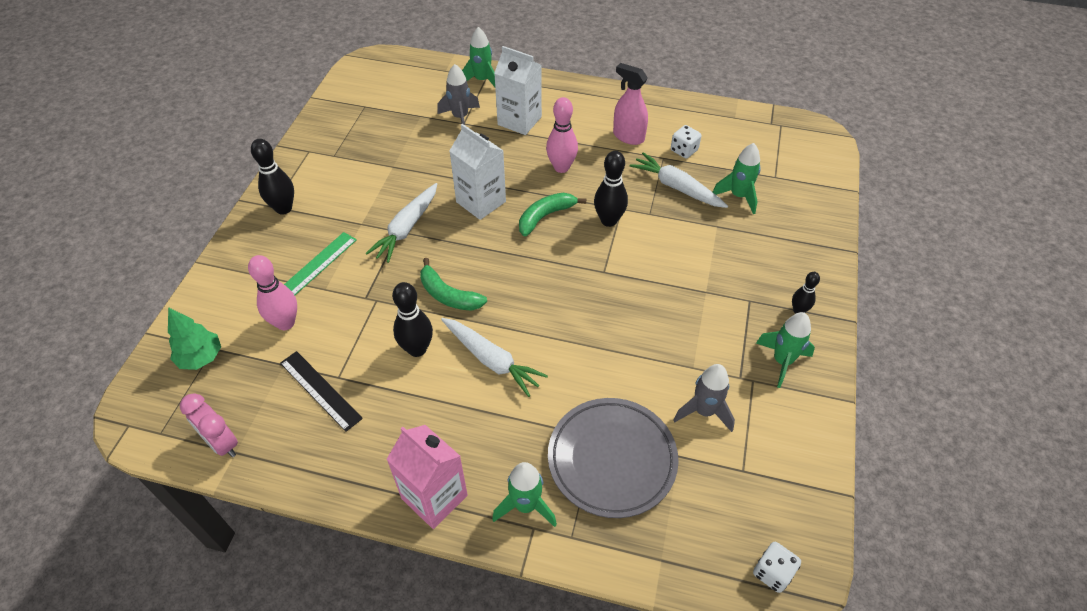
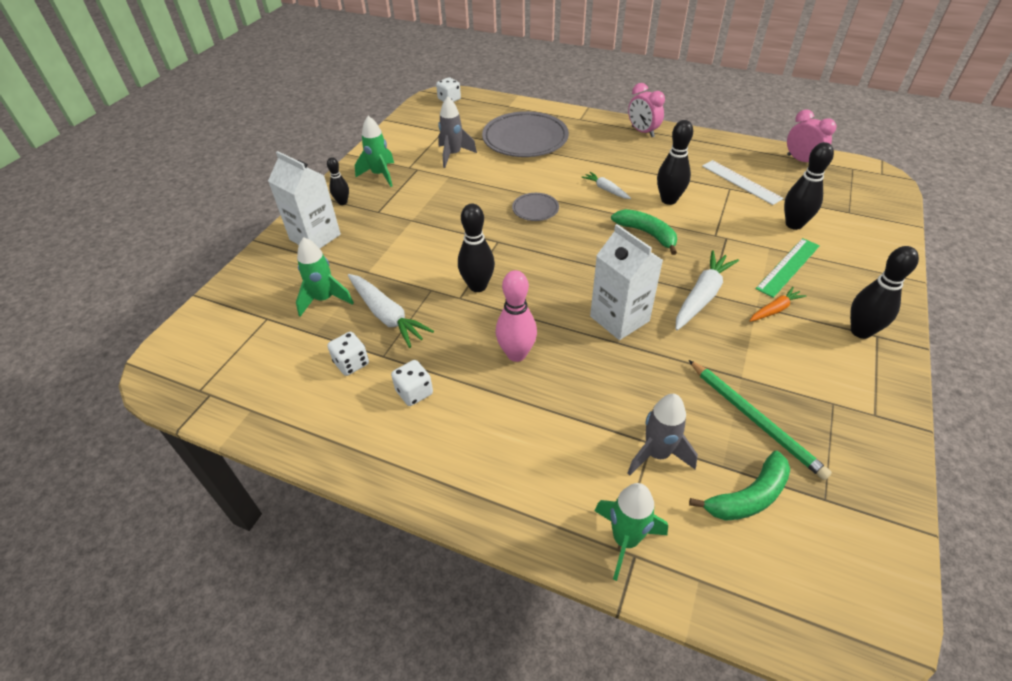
camera: 170 degrees left, 5 degrees down
green tree [168,307,221,370] -> none
pink bowling pin [248,255,297,330] -> black bowling pin [784,142,834,230]
black ruler [280,351,363,432] -> white ruler [702,160,783,205]
pink carton [387,425,468,529] -> pink clock [628,83,665,137]
white carrot [441,318,548,397] -> white carrot [582,172,631,199], size x0.57
green rocket [492,462,557,527] -> none
white carton [494,46,542,135] -> white carton moved to [268,151,341,249]
green banana [519,193,586,237] -> green banana moved to [689,451,790,521]
pink spray bottle [613,63,648,145] -> white dice [391,360,433,406]
none -> grey plate [512,193,559,221]
none -> green pencil [689,360,832,480]
none -> orange carrot [750,287,806,322]

